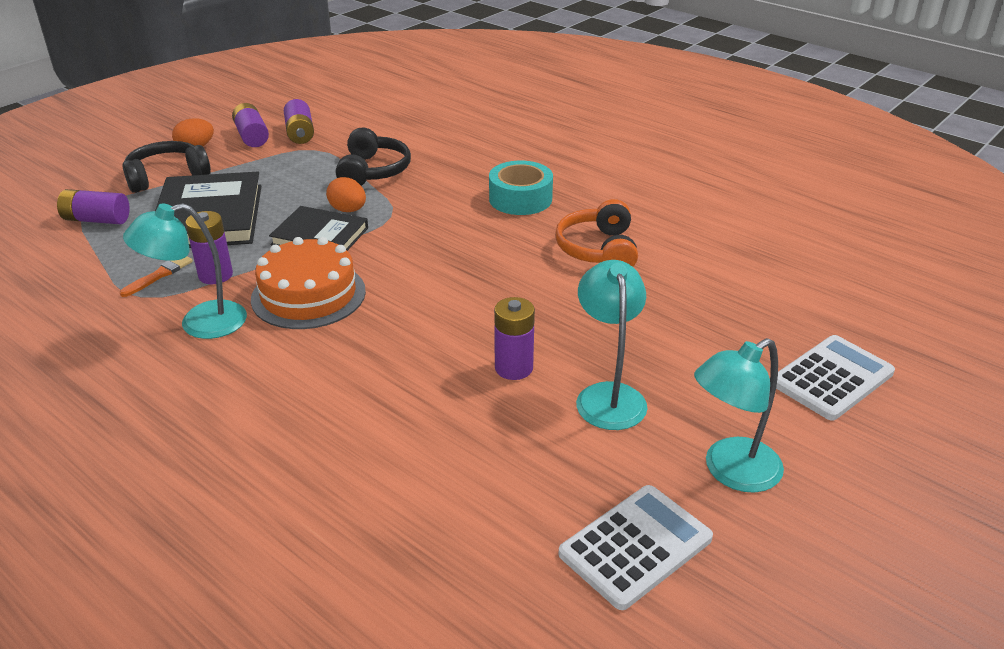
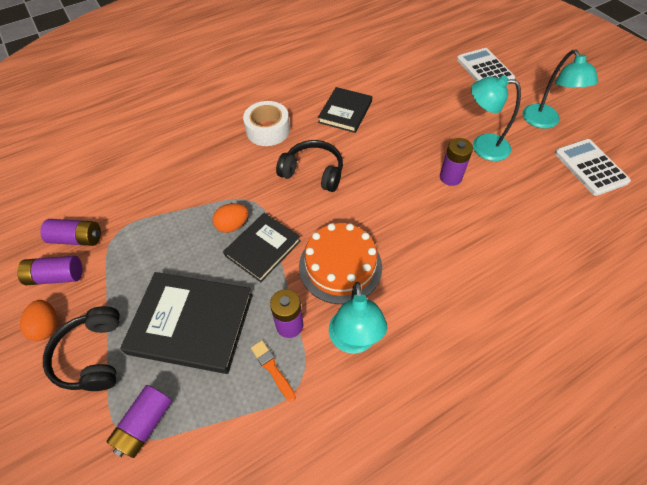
camera: 70 degrees left, 20 degrees up
black headphones [336,128,411,186] -> black headphones moved to [276,140,343,192]
turquoise tape [489,161,553,215] -> white tape [243,101,290,146]
orange headphones [555,199,638,267] -> black book [318,87,372,133]

